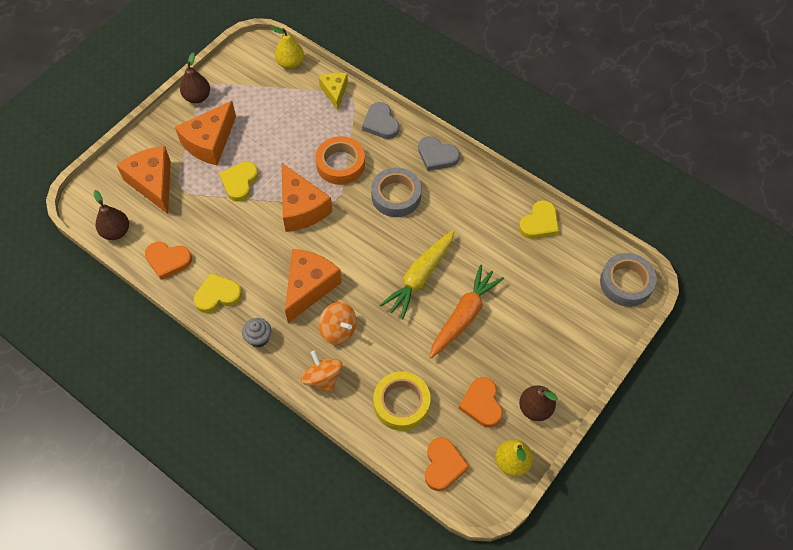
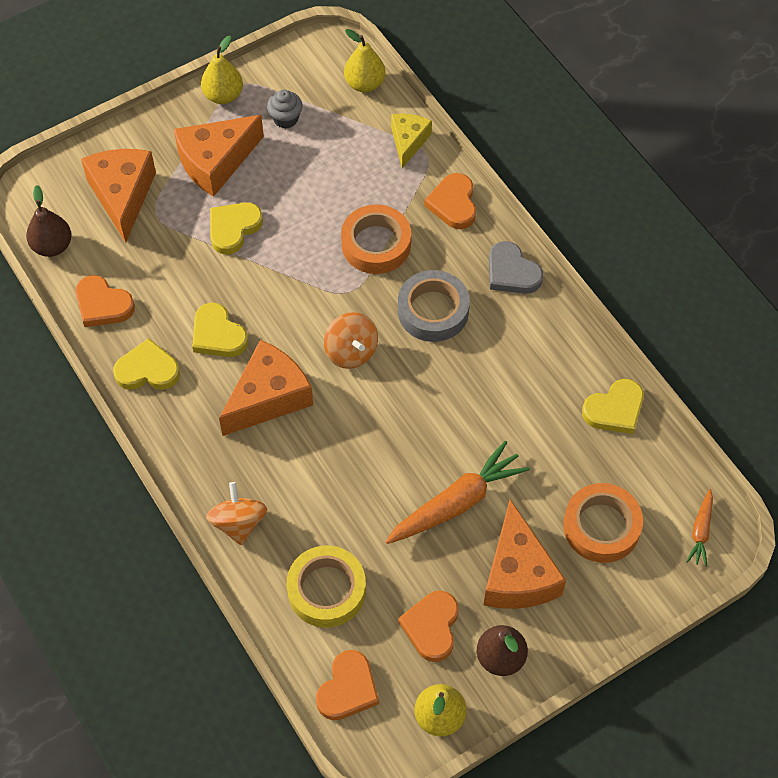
camera: 20 degrees right, 0 degrees up
brown pear [180,52,210,103] -> yellow pear [201,36,243,104]
grey cupcake [242,318,271,347] -> grey cupcake moved to [267,90,303,129]
orange cheese [282,163,332,232] -> orange cheese moved to [484,499,566,609]
orange spinning top [319,302,356,345] -> orange spinning top moved to [324,312,378,369]
grey heart [362,102,399,139] -> orange heart [424,173,476,229]
yellow carrot [380,230,455,319] -> none
grey tape [600,253,657,307] -> orange carrot [686,489,713,567]
none -> yellow heart [192,302,248,357]
none -> orange tape [563,483,643,563]

